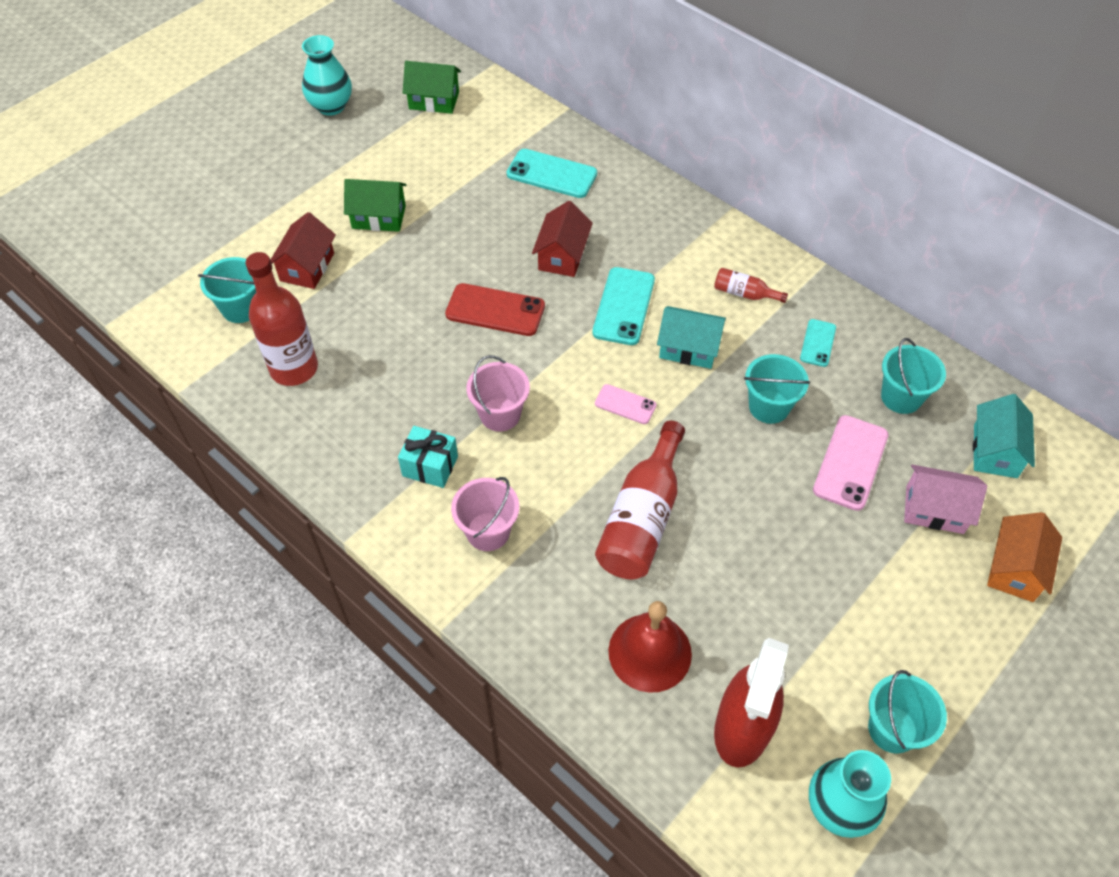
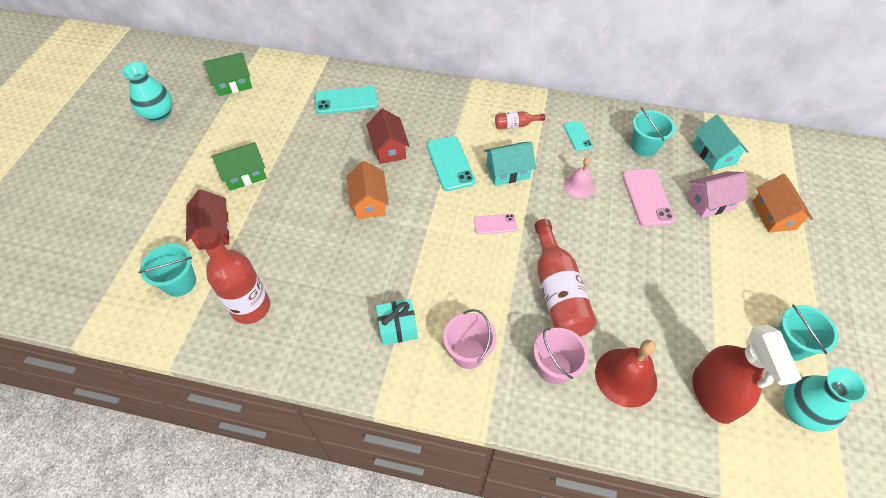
camera: 30 degrees left, 0 degrees up
red phone [445,283,545,336] -> orange house [347,161,389,219]
pink bucket [466,355,530,432] -> pink bucket moved to [534,328,589,384]
turquoise bucket [744,354,810,424] -> pink bell [564,157,595,198]

